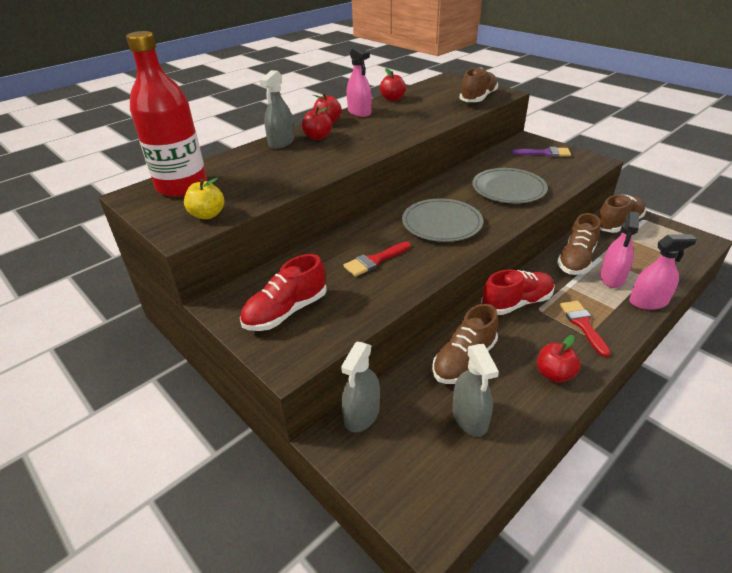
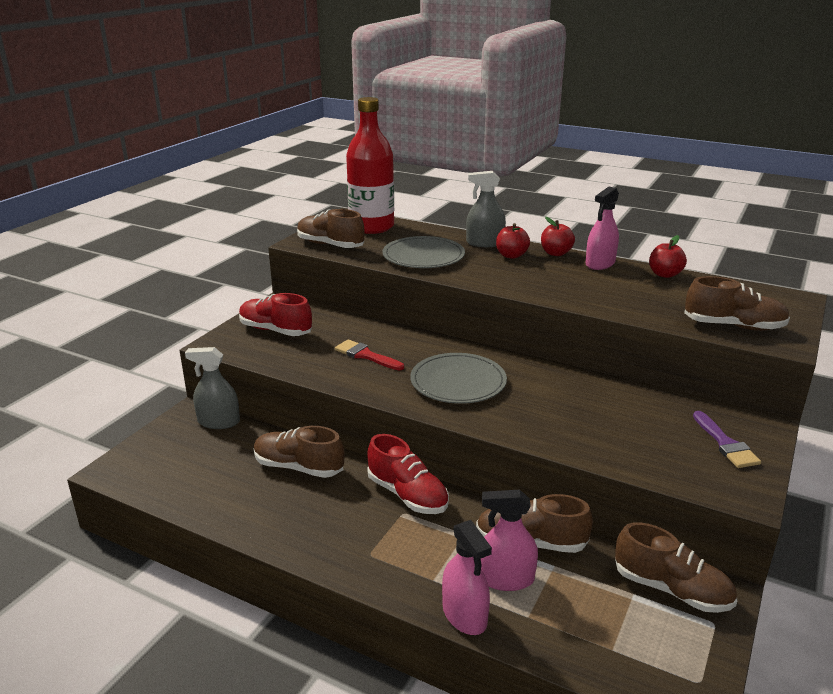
camera: 70 degrees right, 10 degrees down
yellow apple [184,178,224,219] -> brown shoe [297,209,365,248]
grey spray bottle [452,344,499,437] -> none
grey plate [472,168,548,203] -> grey plate moved to [382,236,465,268]
red apple [537,335,580,383] -> none
red brush [559,301,611,357] -> none

